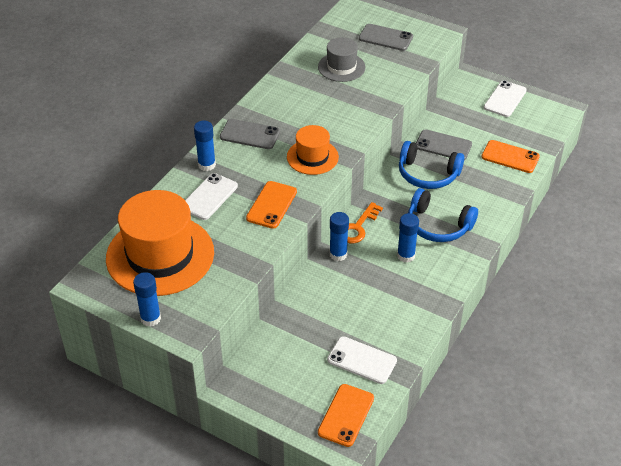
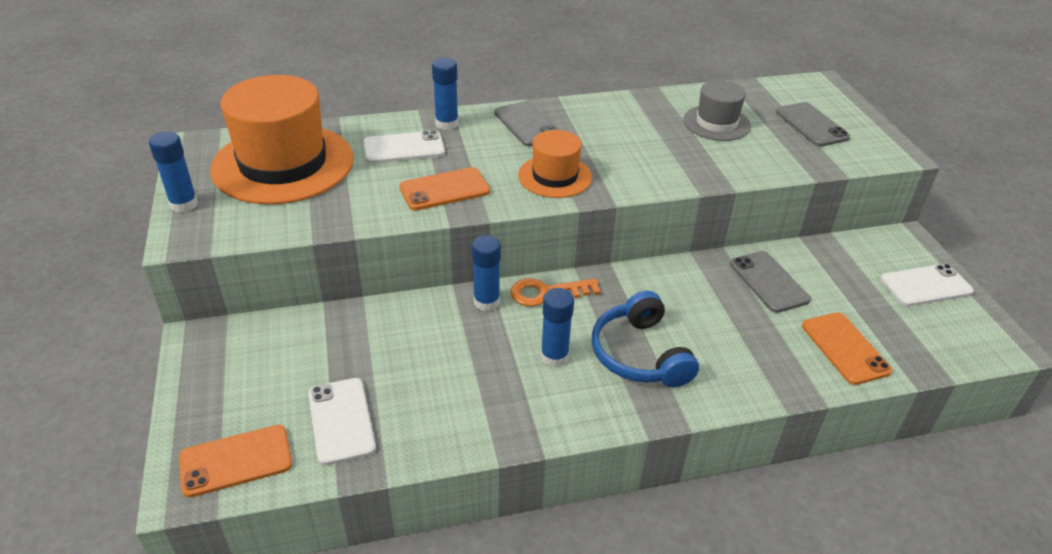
camera: 45 degrees right, 5 degrees down
blue headphones [399,141,464,189] -> none

